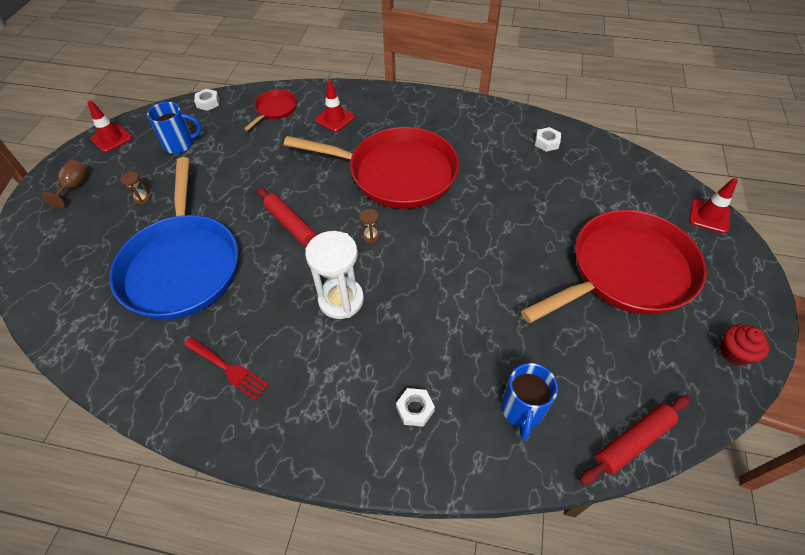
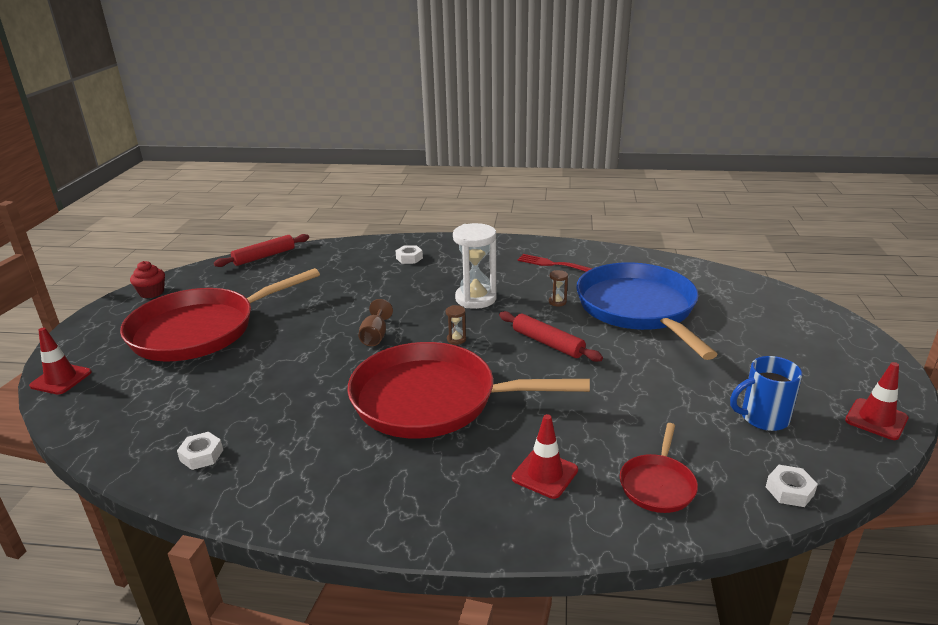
camera: 175 degrees right, 25 degrees down
brown goblet [41,160,88,208] -> brown goblet moved to [358,299,393,346]
brown hourglass [120,171,151,205] -> brown hourglass moved to [549,270,568,306]
blue mug [501,363,558,440] -> none

